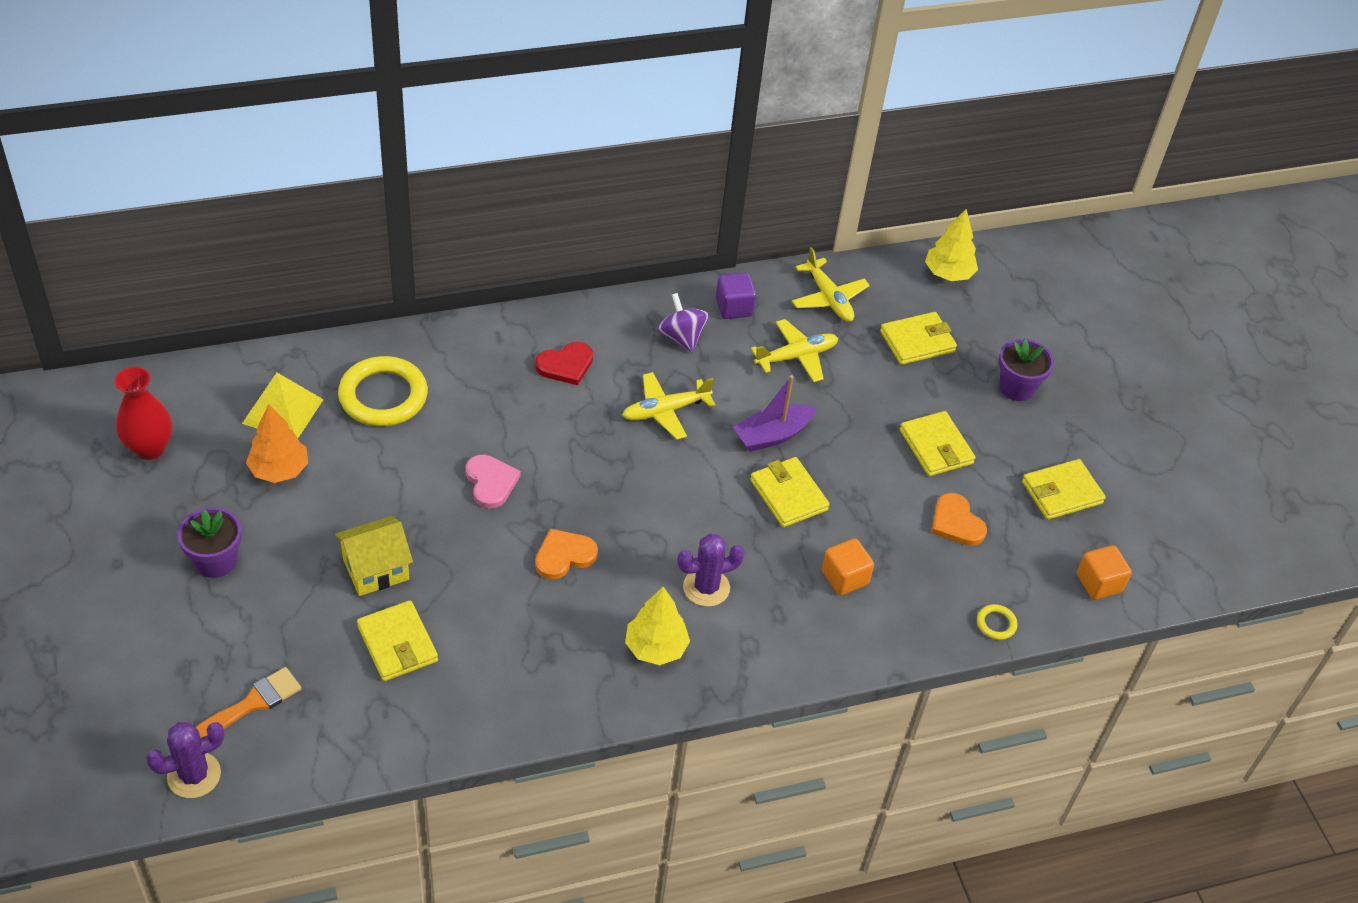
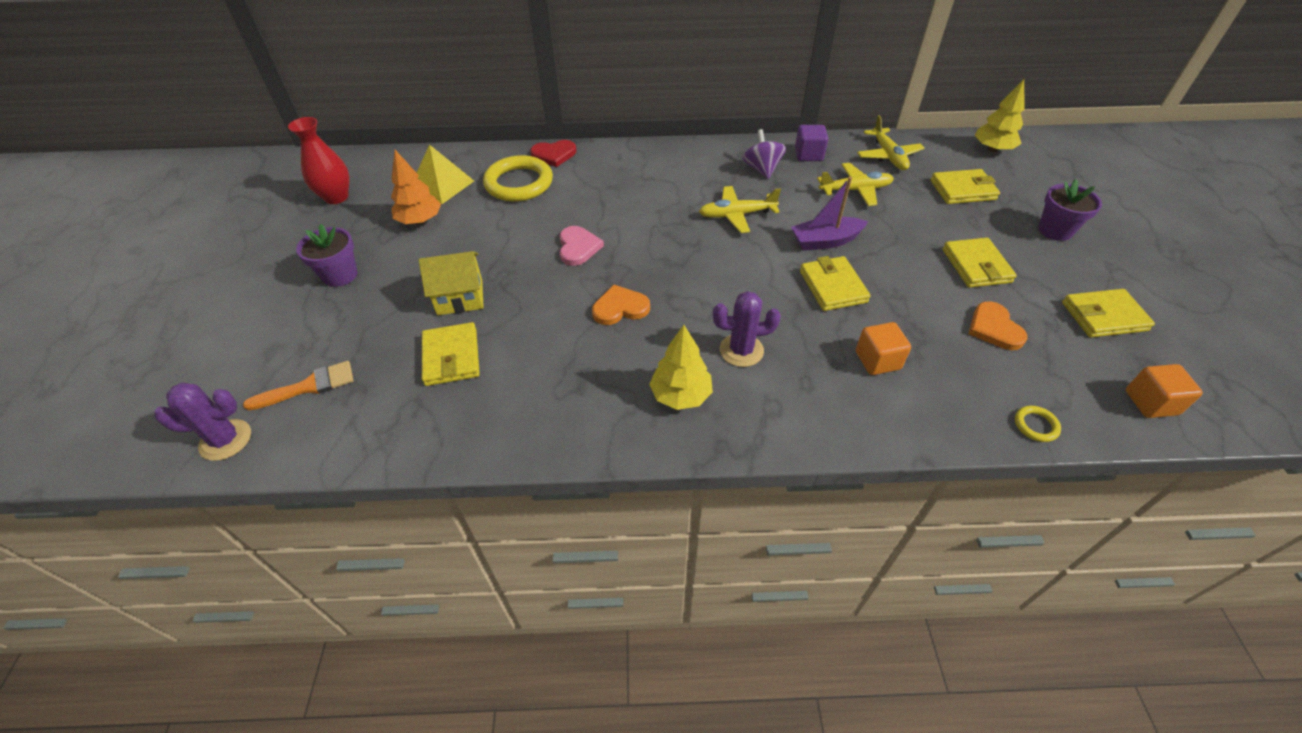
camera: 20 degrees right, 0 degrees up
red heart [535,342,593,385] -> red heart moved to [530,140,576,167]

